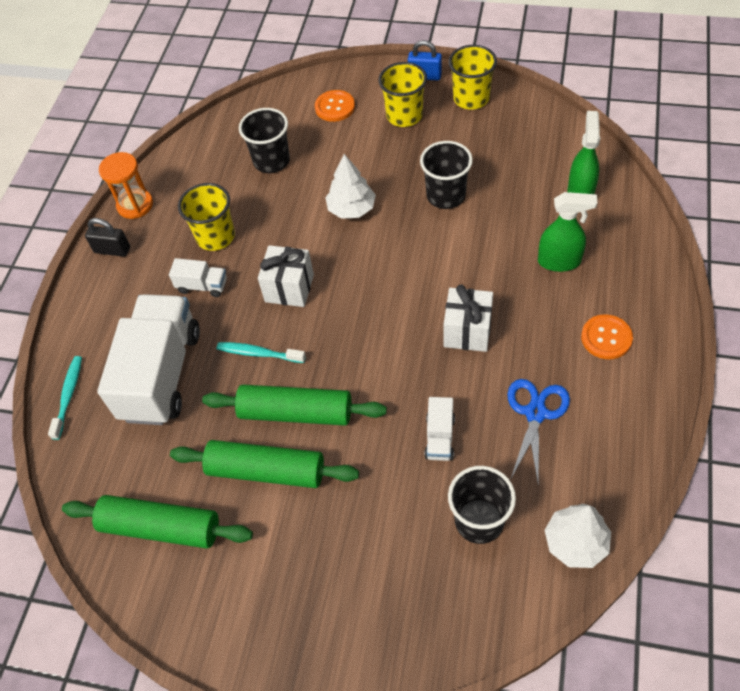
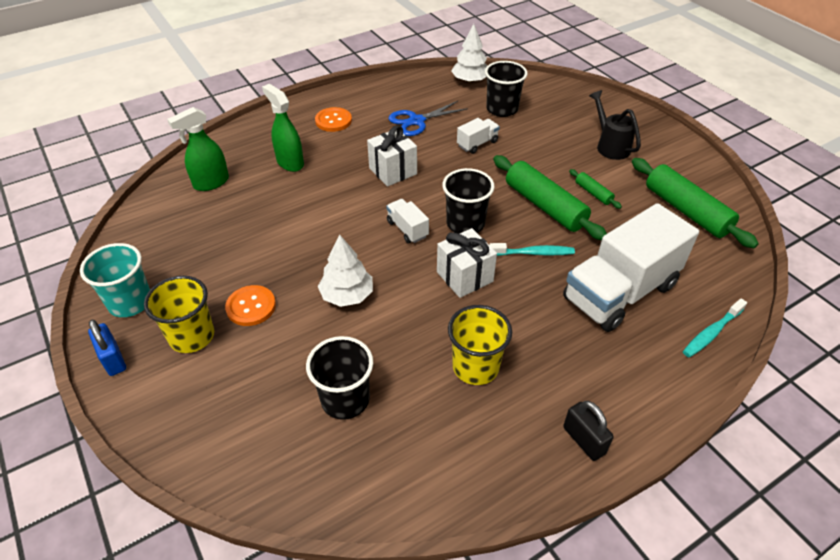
camera: 140 degrees left, 10 degrees down
orange hourglass [99,152,153,219] -> none
white truck [169,258,227,297] -> white truck moved to [386,199,429,243]
green rolling pin [170,440,359,488] -> green rolling pin [569,169,622,209], size x0.47
turquoise toothbrush [217,342,306,363] -> turquoise toothbrush turned 60 degrees counterclockwise [489,243,575,256]
orange button [315,90,355,122] -> orange button moved to [225,285,276,326]
black cup [420,141,473,209] -> black cup moved to [442,168,495,234]
yellow cup [448,45,497,110] -> turquoise cup [80,243,150,317]
none -> black watering can [589,90,641,160]

